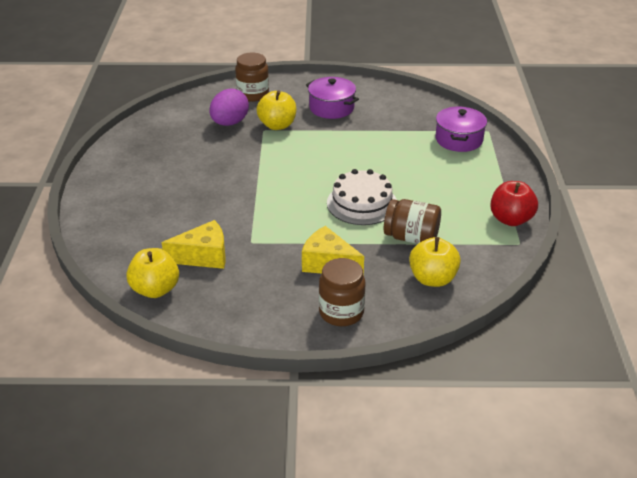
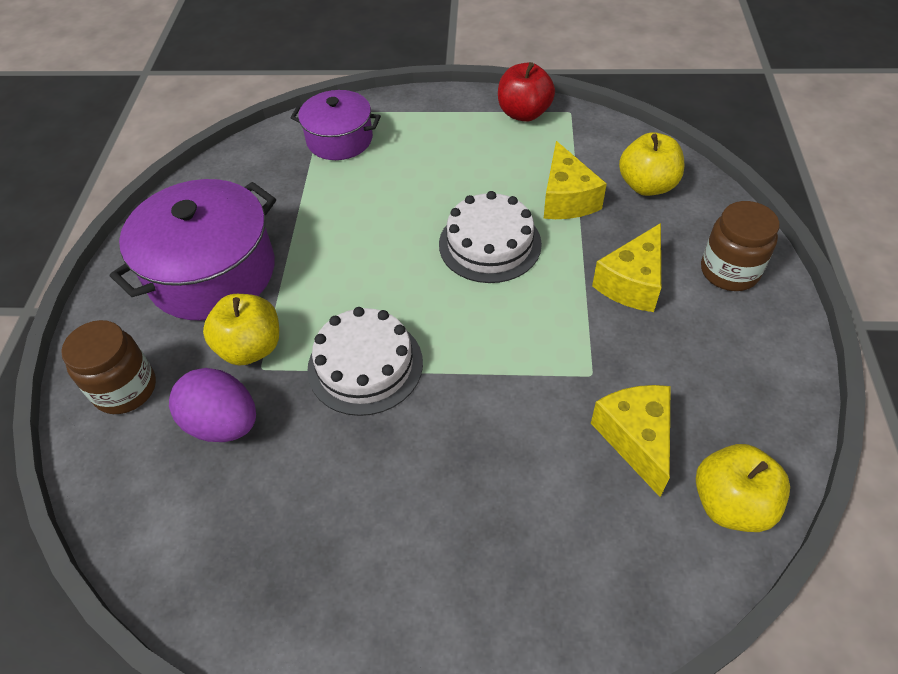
camera: 85 degrees left, 15 degrees up
purple pot [306,77,359,119] -> purple pot [110,179,276,320], size x1.65
brown jar [384,199,441,244] -> yellow cheese [544,141,607,219]
none -> white cake [307,307,423,416]

